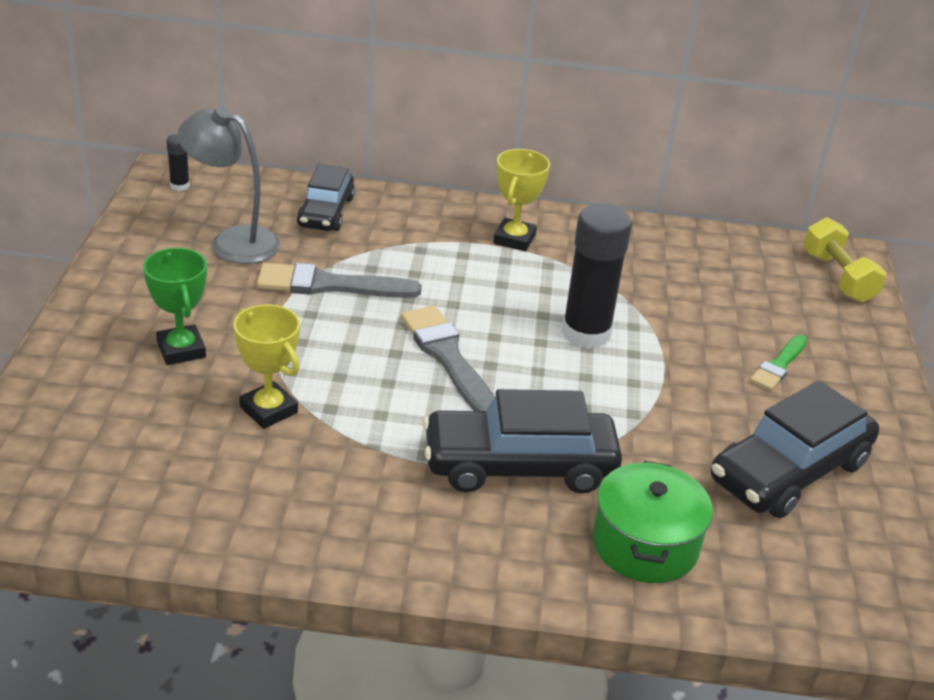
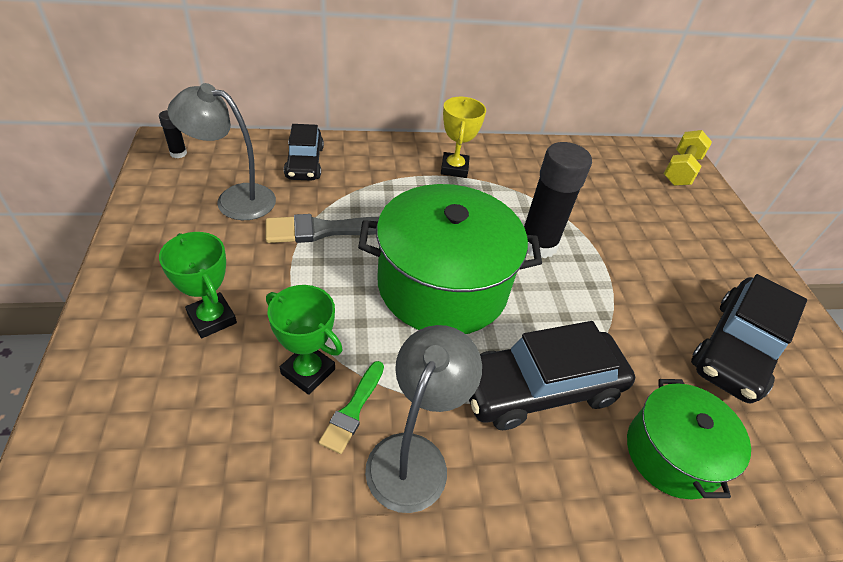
camera: 15 degrees left, 10 degrees up
yellow trophy [234,304,300,429] -> green trophy [266,285,343,395]
grey brush [401,305,494,411] -> green pot [358,184,542,334]
green brush [750,335,807,391] -> green brush moved to [319,361,384,454]
yellow dumbbell [803,217,887,303] -> yellow dumbbell turned 60 degrees clockwise [664,130,712,186]
none -> grey lamp [365,325,482,513]

